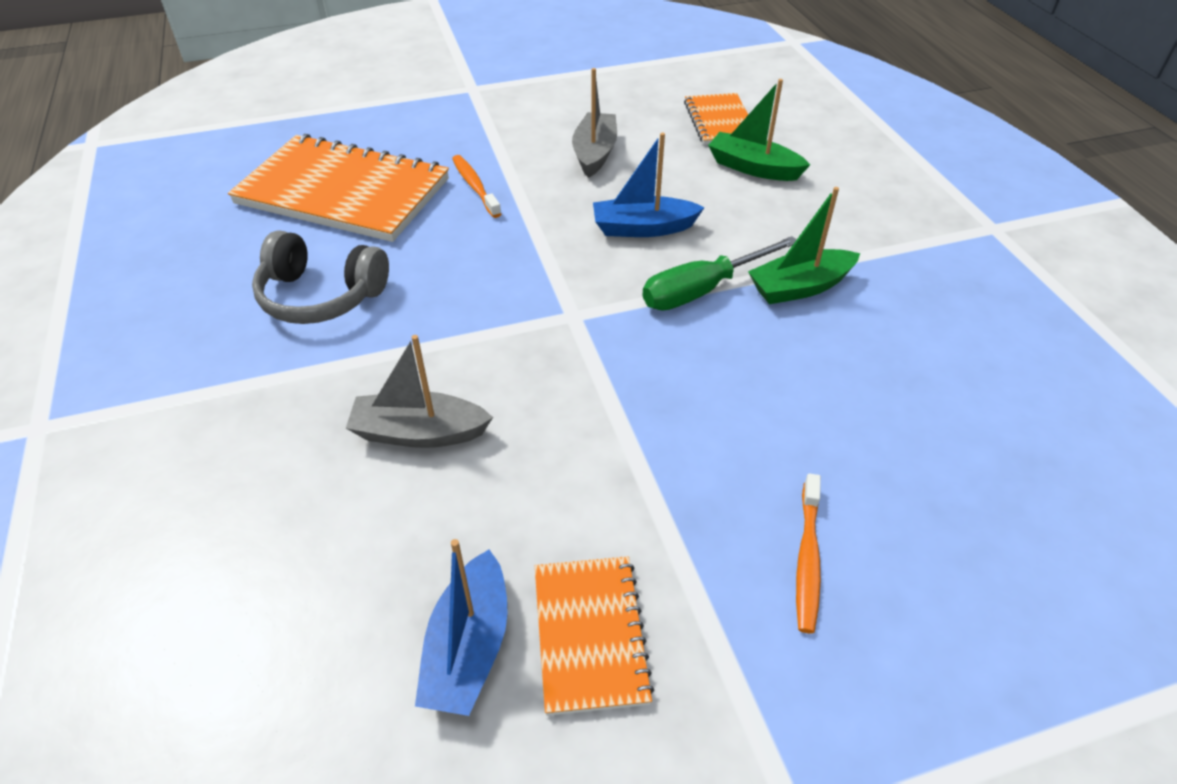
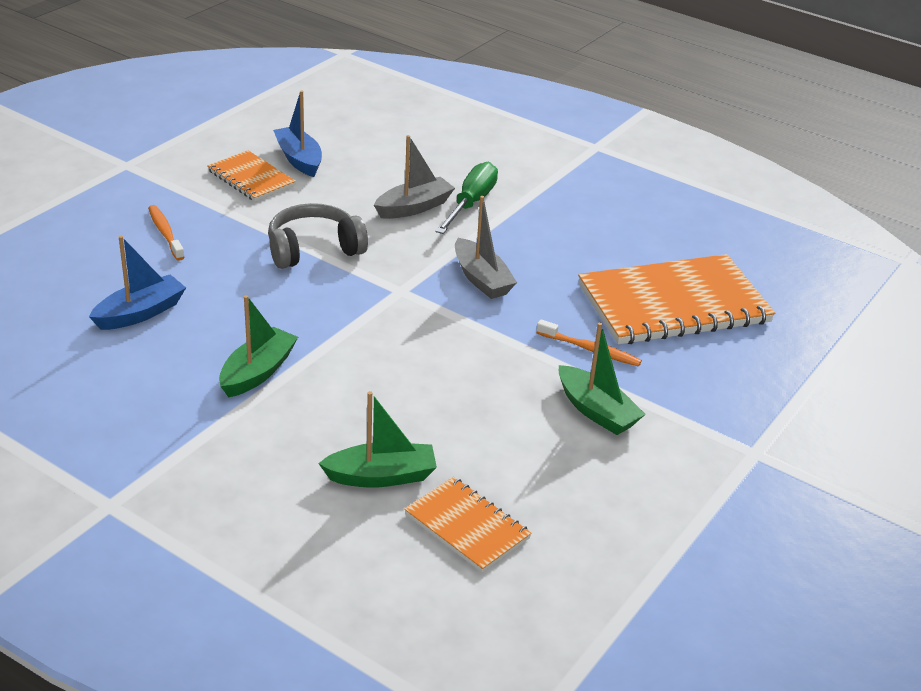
camera: 140 degrees right, 10 degrees down
grey headphones [252,230,389,324] -> grey headphones moved to [268,203,368,269]
grey boat [572,68,617,178] -> grey boat moved to [455,196,517,299]
blue boat [593,133,705,237] -> blue boat moved to [89,236,186,330]
green screwdriver [642,236,796,310] -> green screwdriver moved to [435,162,498,234]
none -> green boat [559,322,646,435]

